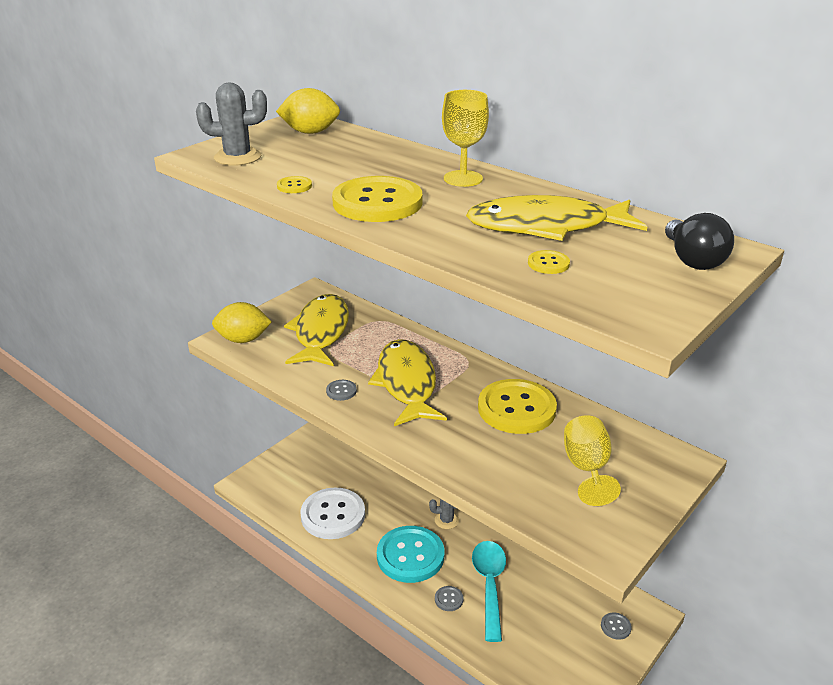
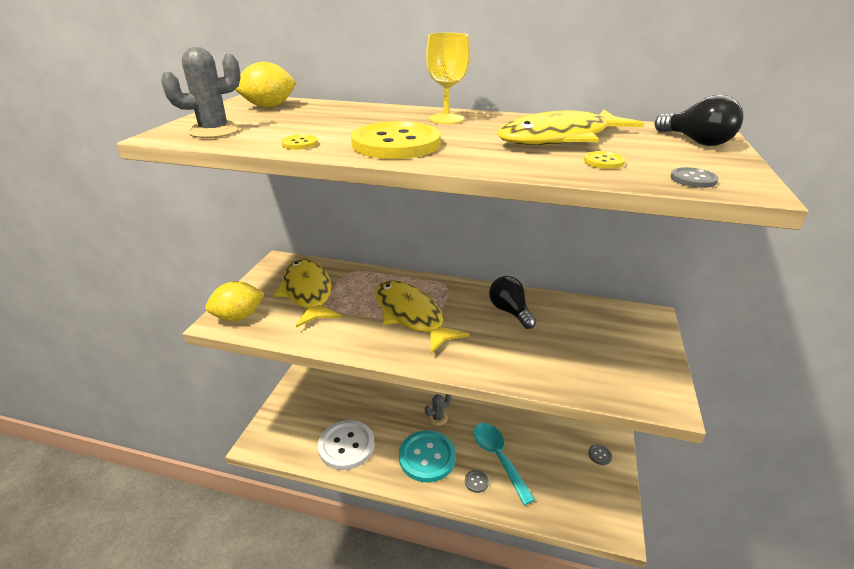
camera: 25 degrees left, 0 degrees up
grey button [326,380,357,401] -> grey button moved to [670,167,719,188]
yellow button [478,379,557,434] -> black light bulb [489,276,536,329]
yellow goblet [564,415,621,506] -> none

